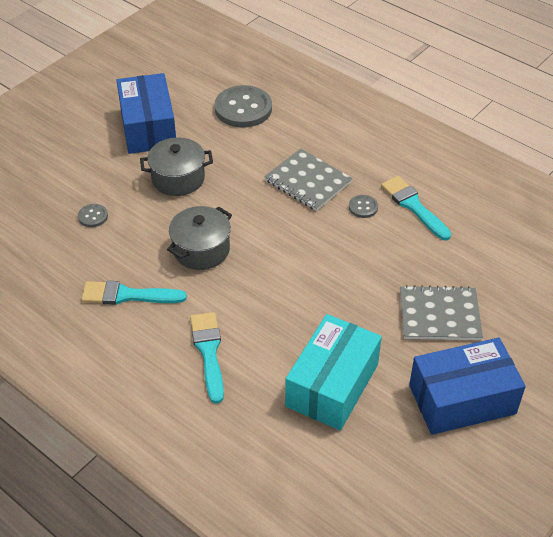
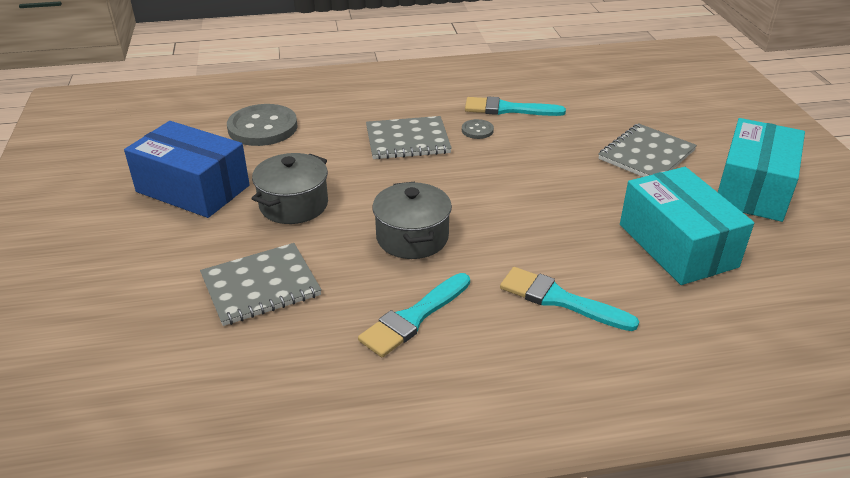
camera: 50 degrees left, 10 degrees down
grey button [78,204,108,227] -> grey notebook [200,243,322,326]
blue box [409,337,526,435] -> turquoise box [718,118,805,222]

